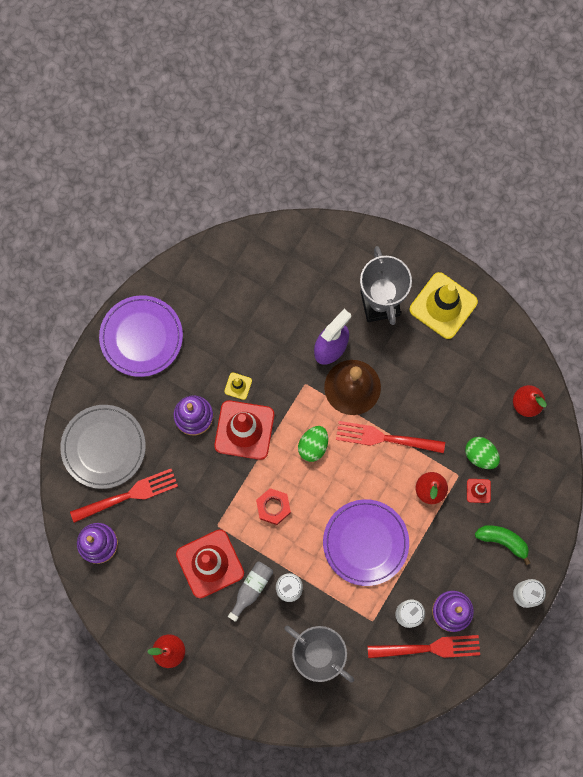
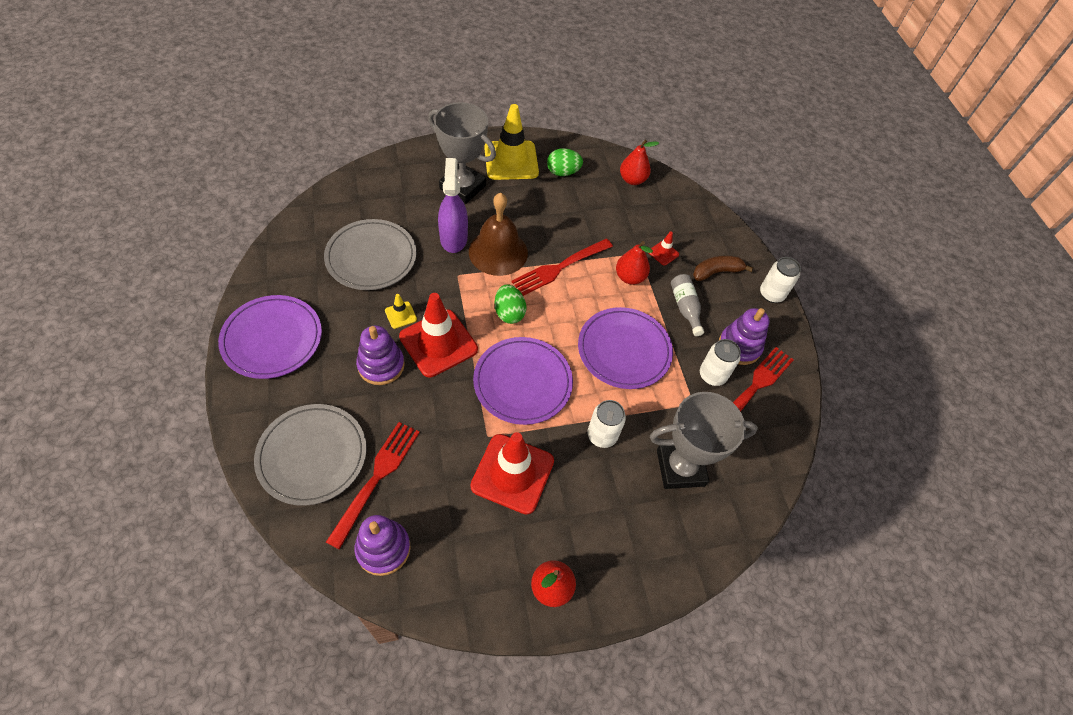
camera: 50 degrees left, 20 degrees down
grey bottle [228,561,273,622] -> grey bottle moved to [671,274,704,336]
red nut [256,488,291,525] -> purple plate [473,337,573,425]
green egg [465,437,500,469] -> green egg moved to [547,148,583,176]
green banana [475,525,530,565] -> brown banana [693,255,753,281]
none -> grey plate [324,219,416,290]

